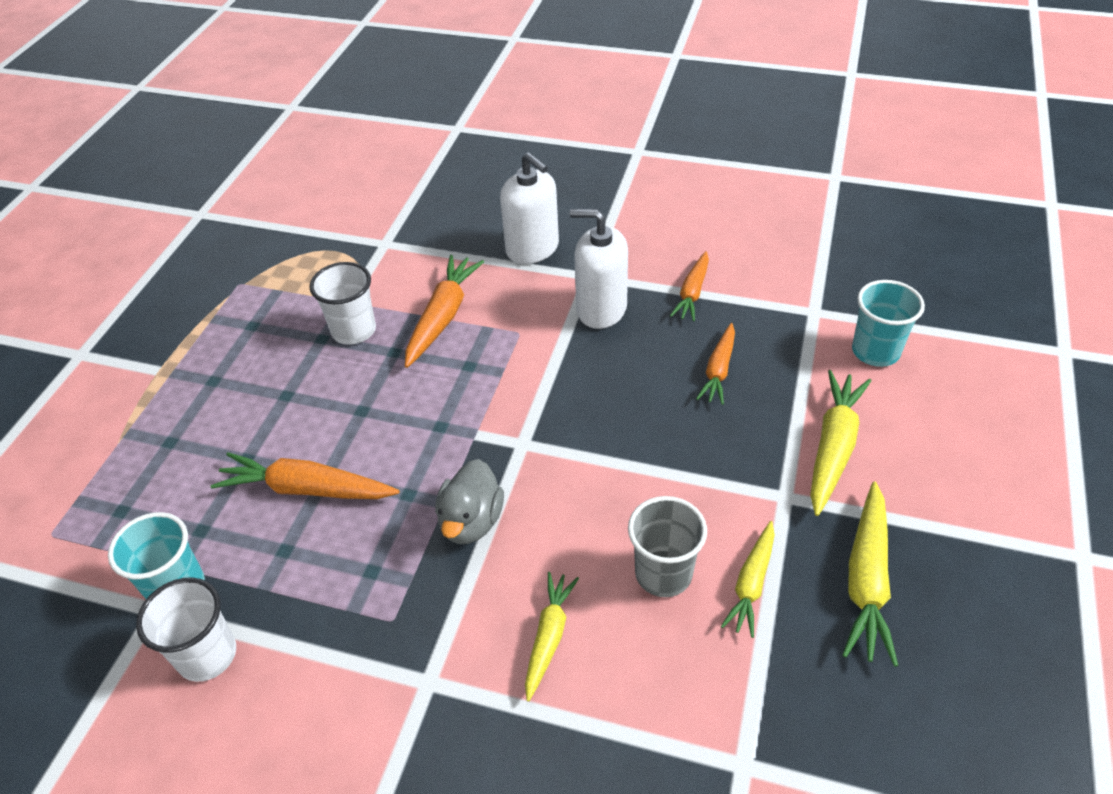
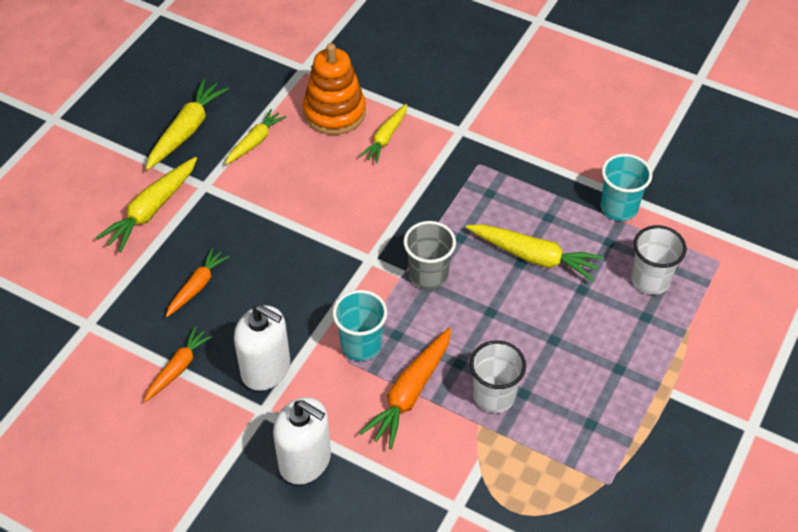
camera: 170 degrees left, 5 degrees up
white cup [136,577,236,682] -> white cup moved to [631,225,687,295]
orange carrot [211,453,399,499] -> yellow carrot [466,224,603,282]
grey duck [435,459,504,544] -> none
white soap dispenser [500,152,559,264] -> white soap dispenser turned 150 degrees clockwise [273,397,331,485]
grey cup [628,496,707,597] -> grey cup moved to [403,221,456,290]
turquoise cup [852,280,925,367] -> turquoise cup moved to [332,290,387,361]
none -> orange stacking toy [303,43,366,135]

